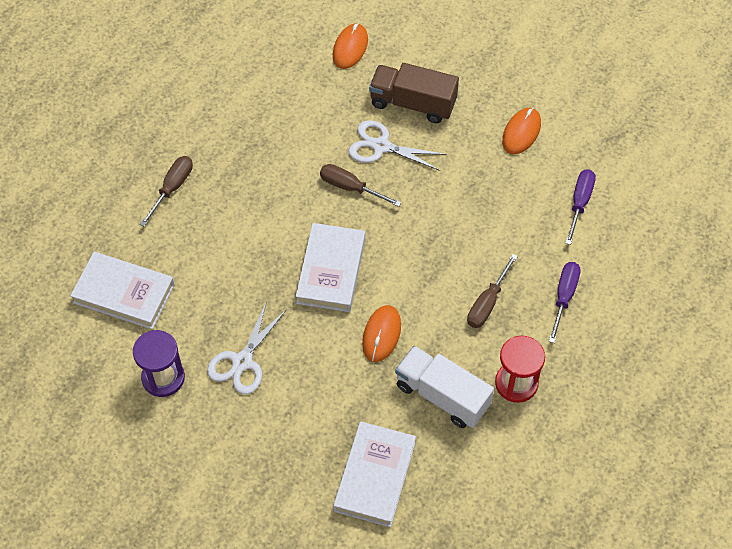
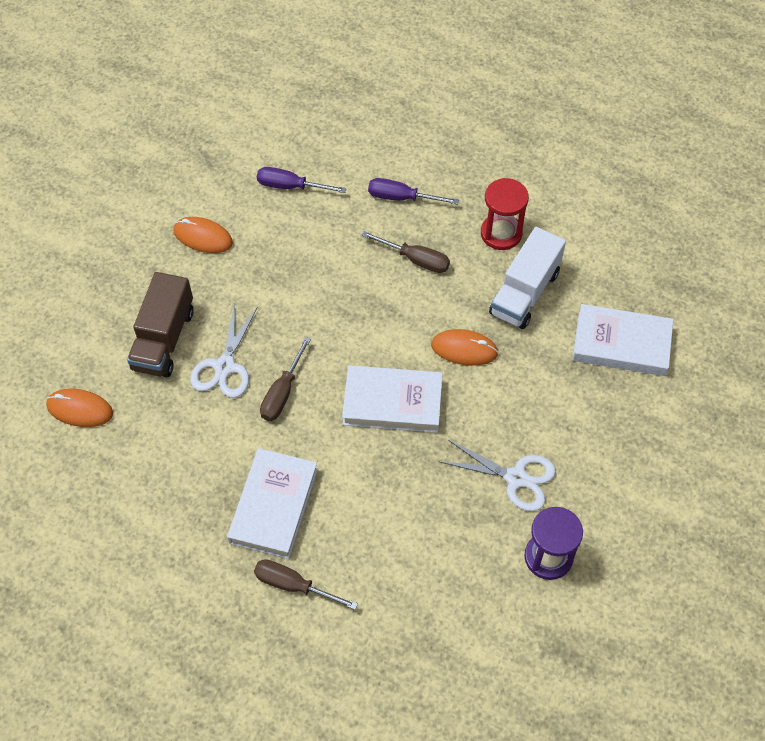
camera: 95 degrees left, 0 degrees up
white book [70,252,175,329] -> white book moved to [227,448,318,559]

